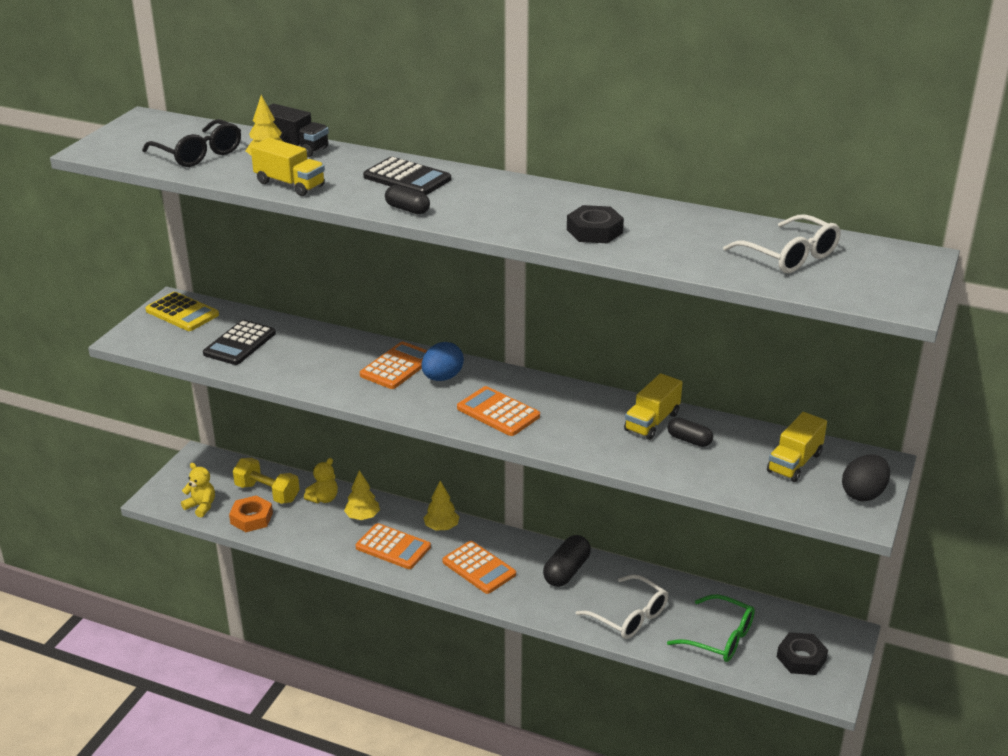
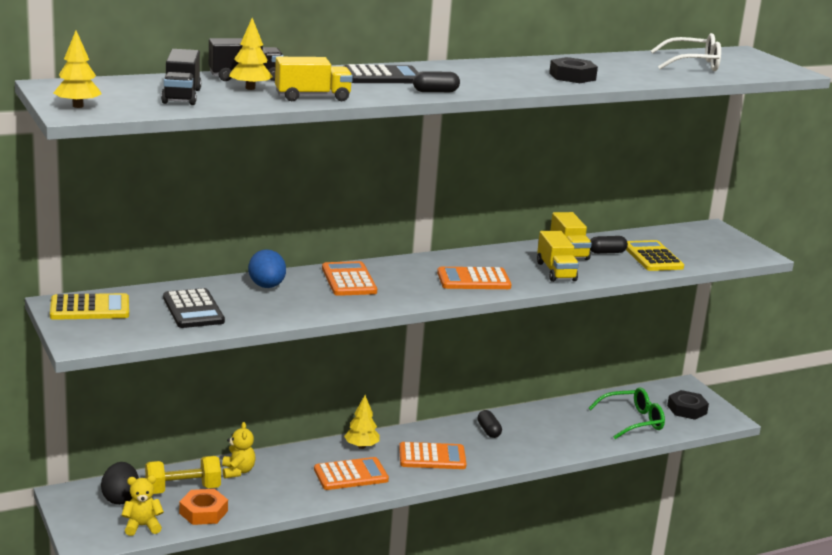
camera: 50 degrees left, 10 degrees down
black glasses [142,119,241,167] -> black truck [161,49,201,105]
yellow tree [344,470,380,520] -> yellow tree moved to [53,31,101,108]
blue egg [421,342,464,381] -> blue egg moved to [248,249,286,288]
black capsule [543,535,591,587] -> black capsule [477,410,502,438], size x0.63
white glasses [576,575,668,639] -> none
yellow truck [767,412,827,482] -> yellow truck moved to [537,231,579,282]
black egg [842,454,890,501] -> black egg moved to [101,462,139,505]
none -> yellow calculator [626,240,684,271]

